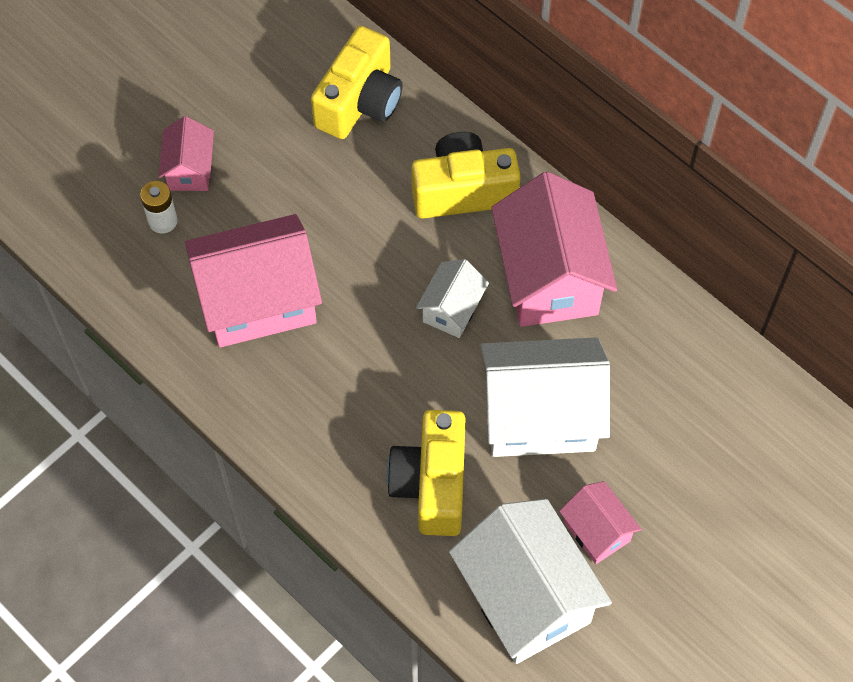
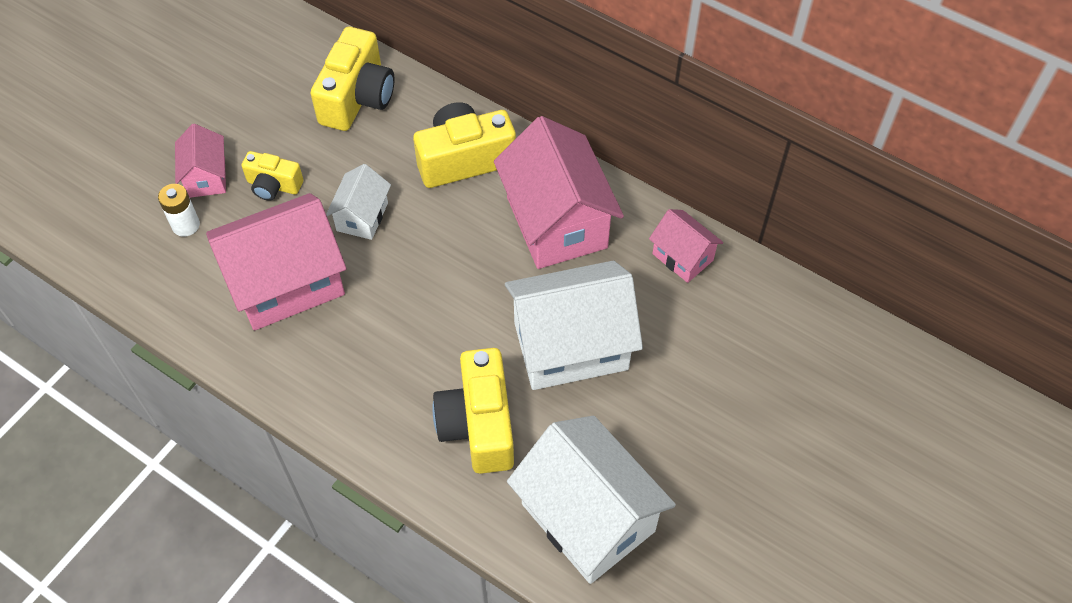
camera: 10 degrees left, 5 degrees down
white house [416,259,489,338] -> white house moved to [326,164,391,240]
pink house [559,481,641,564] -> pink house moved to [649,209,724,283]
none -> yellow camera [241,151,304,201]

